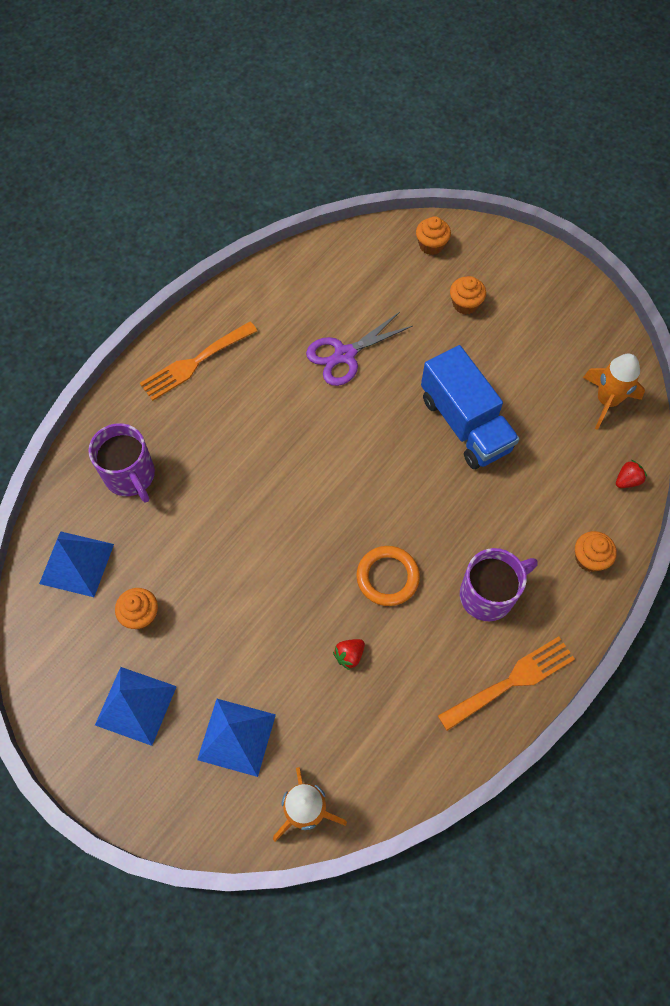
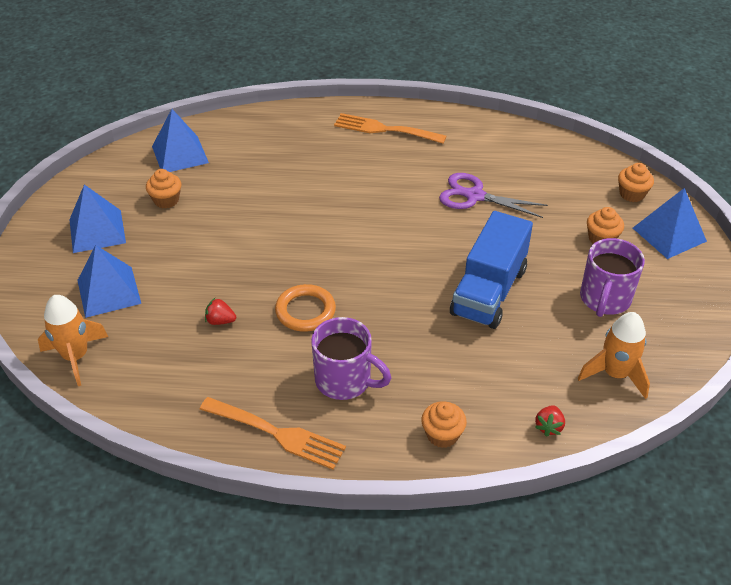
camera: 55 degrees right, 20 degrees down
purple mug [88,423,155,503] -> purple mug moved to [580,238,645,317]
red strawberry [616,460,647,488] -> red strawberry turned 90 degrees clockwise [535,405,565,437]
none -> blue pyramid [633,188,707,259]

